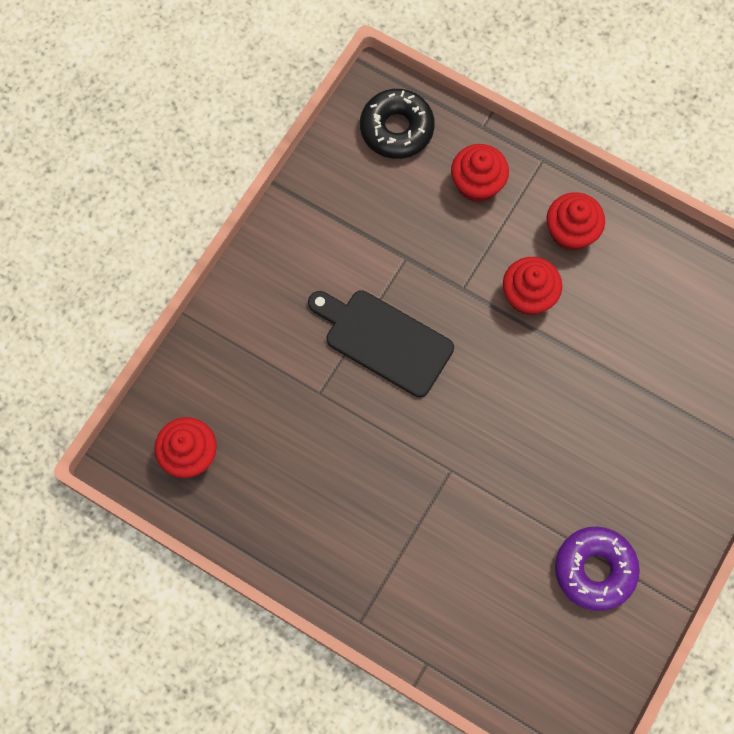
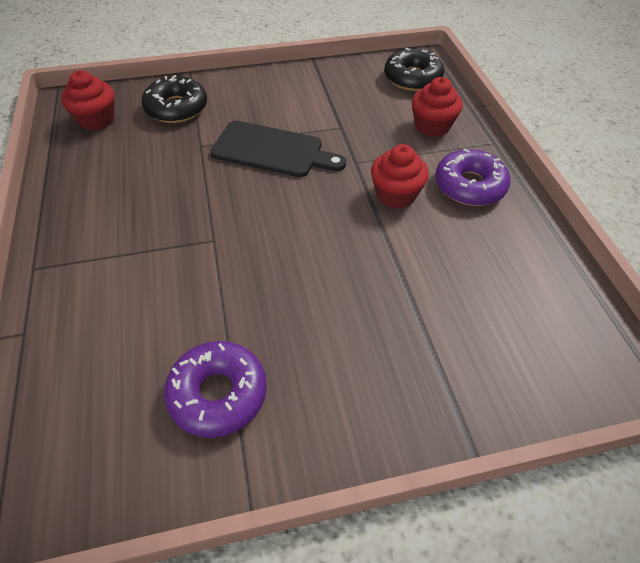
camera: 45 degrees right, 20 degrees down
black cutting board [308,290,454,397] -> black cutting board turned 120 degrees clockwise [211,121,346,177]
red cupcake [546,192,605,251] -> purple donut [435,148,510,206]
none -> black donut [142,75,207,123]

